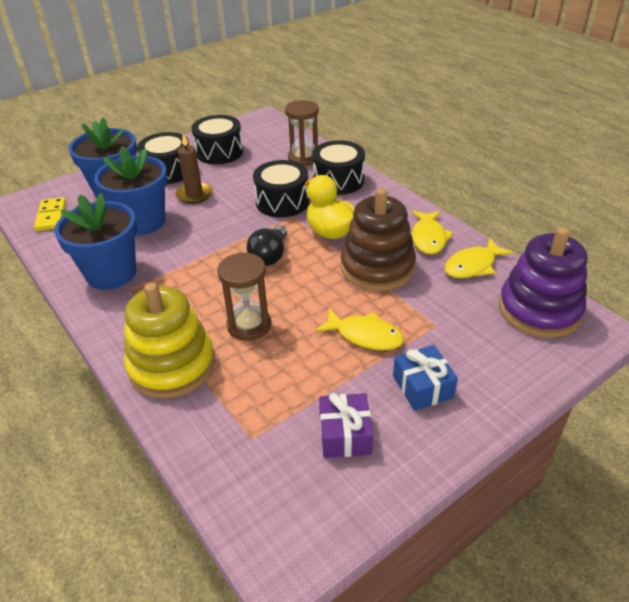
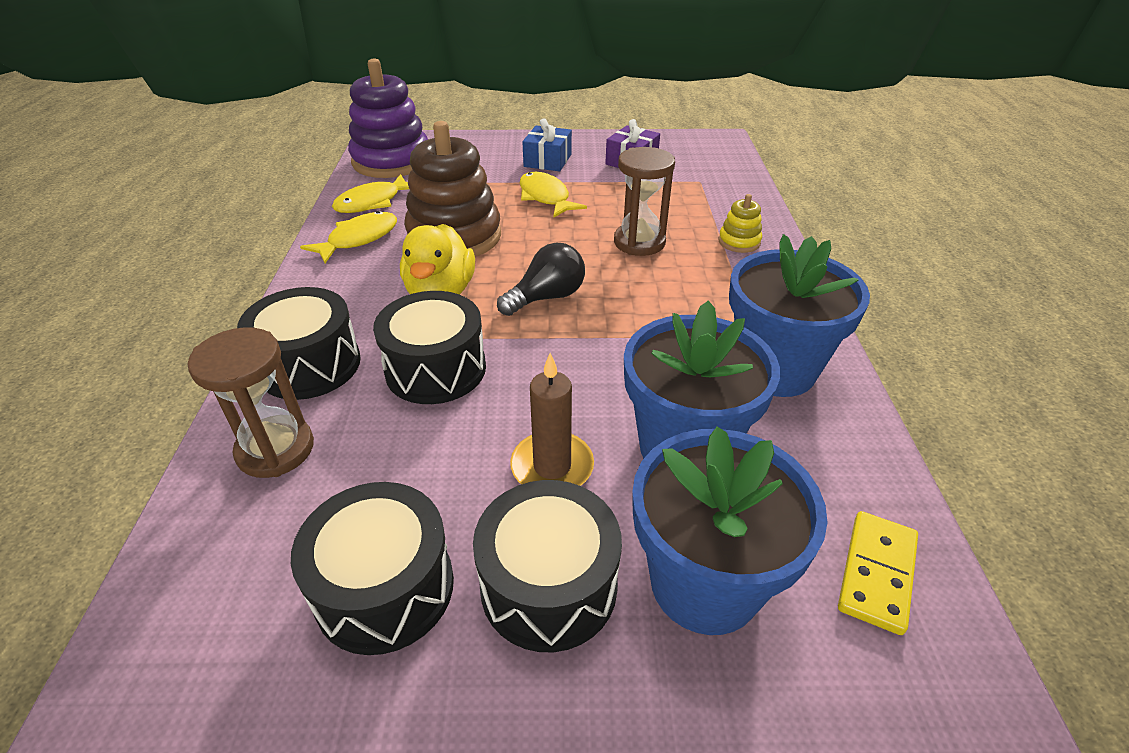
camera: 145 degrees left, 0 degrees up
yellow stacking toy [124,282,215,399] -> yellow stacking toy [719,194,762,253], size x0.44
yellow fish [444,238,514,278] -> yellow fish turned 135 degrees clockwise [332,174,409,213]

